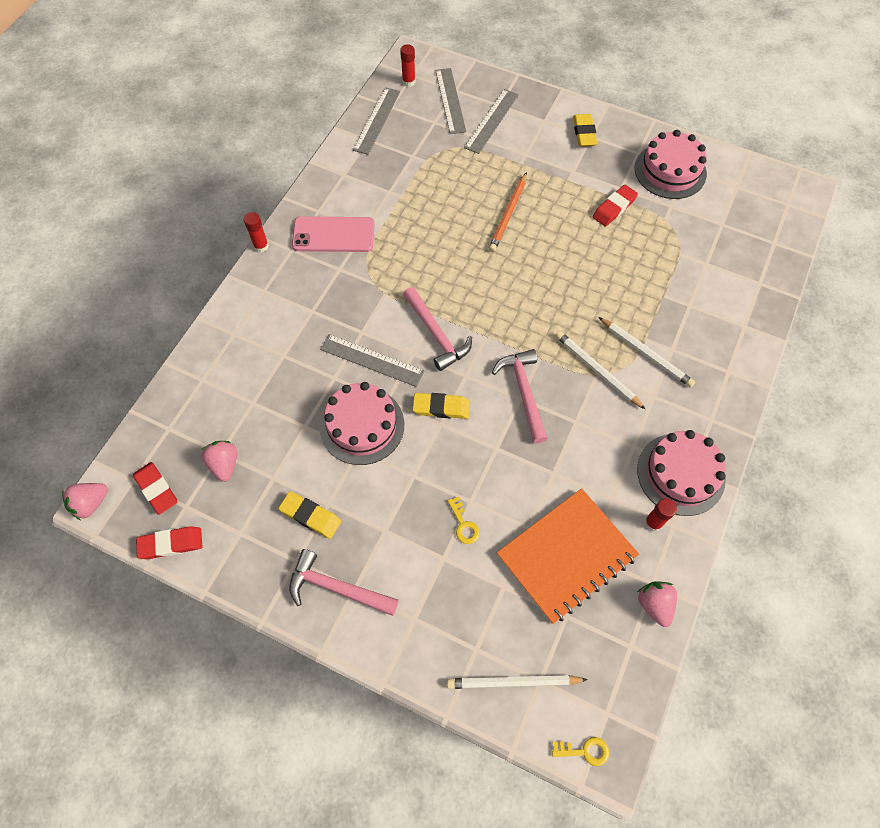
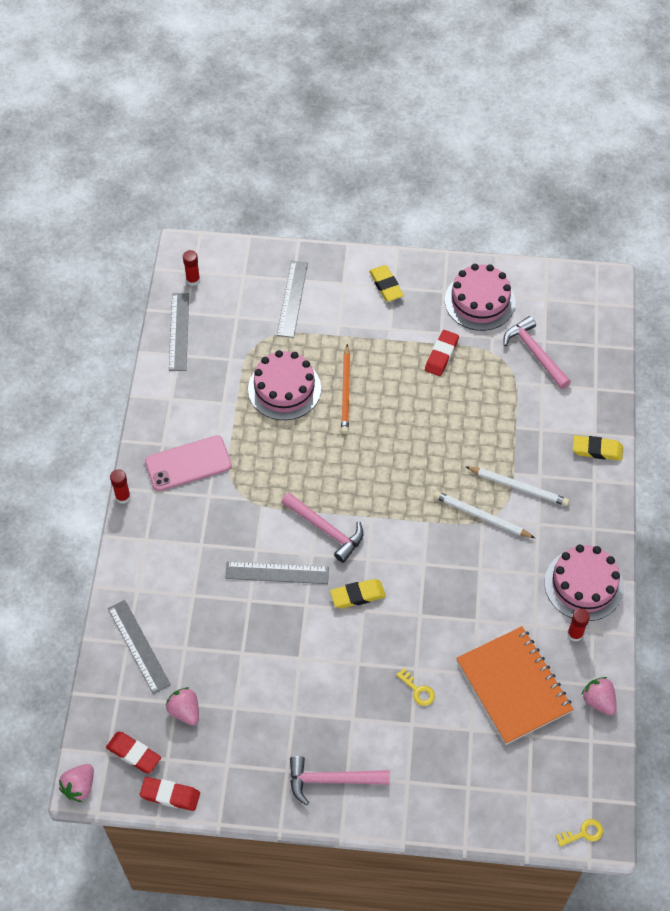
camera: 20 degrees left, 5 degrees down
red eraser [136,526,203,559] -> red eraser turned 45 degrees clockwise [140,777,200,811]
yellow eraser [278,491,341,539] -> yellow eraser moved to [573,435,623,461]
pink cake [320,382,404,465] -> pink cake moved to [248,350,321,420]
grey ruler [435,68,466,134] -> grey ruler moved to [108,600,171,694]
white pencil [447,675,588,689] -> none
pink hammer [492,349,548,443] -> pink hammer moved to [504,316,571,389]
orange notebook [497,488,639,624] -> orange notebook turned 60 degrees counterclockwise [456,626,574,745]

